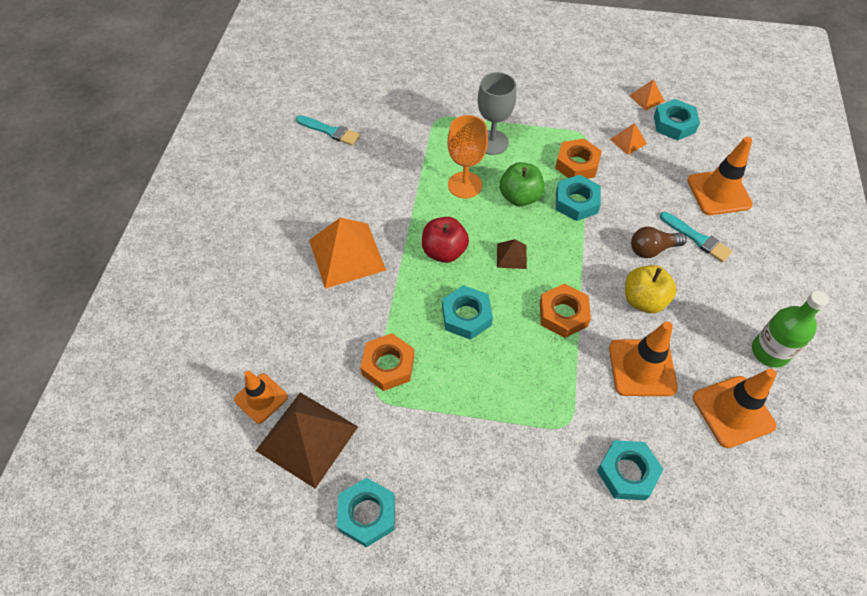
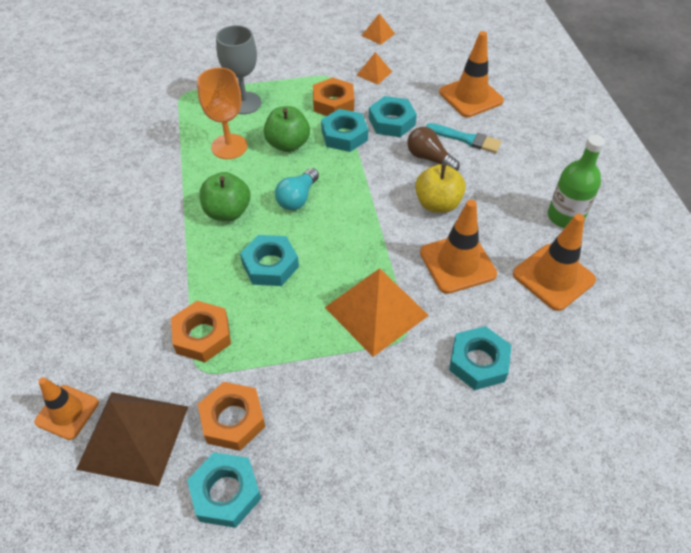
camera: 20 degrees left, 5 degrees down
turquoise brush [296,115,360,146] -> none
orange pyramid [309,218,386,289] -> orange pyramid moved to [325,268,429,357]
red apple [422,217,469,263] -> green apple [200,172,250,221]
brown pyramid [497,239,527,269] -> turquoise light bulb [275,168,319,210]
orange nut [540,283,591,338] -> orange nut moved to [198,382,265,451]
brown light bulb [631,227,687,258] -> brown light bulb turned 75 degrees clockwise [407,127,460,171]
turquoise nut [654,99,700,140] -> turquoise nut moved to [369,96,417,137]

